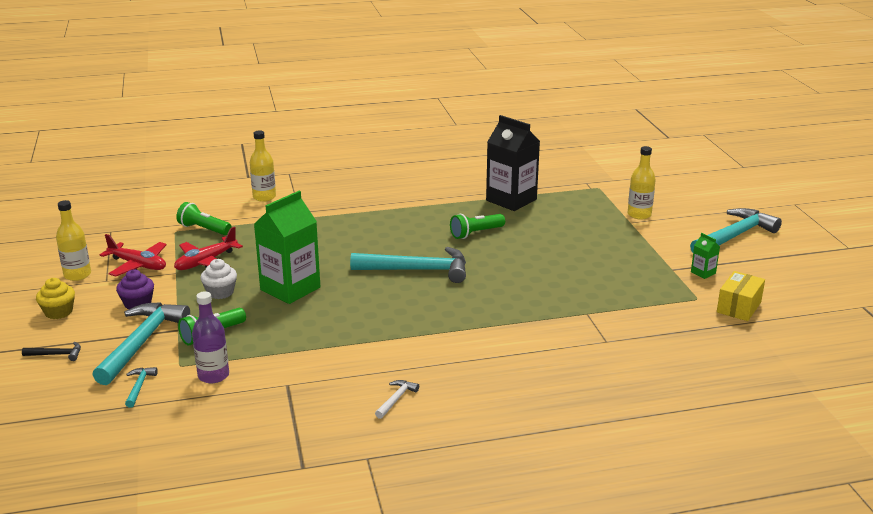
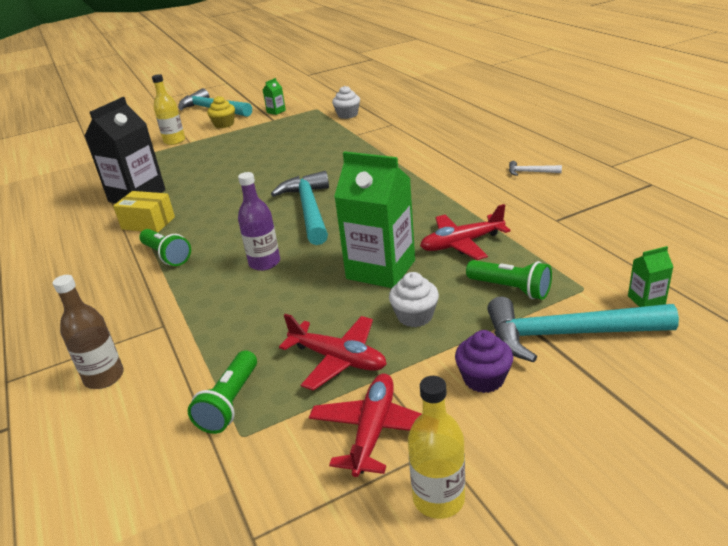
camera: 100 degrees left, 5 degrees up
black hammer [22,342,81,361] -> none
yellow cupcake [36,278,75,319] -> yellow cupcake moved to [207,96,235,128]
turquoise hammer [125,367,158,408] -> green carton [628,246,673,307]
purple bottle [192,291,229,383] -> purple bottle moved to [238,172,280,271]
yellow bottle [250,130,276,202] -> brown bottle [53,275,124,389]
green flashlight [450,214,505,239] -> green flashlight moved to [139,229,191,266]
yellow box [717,271,765,321] -> yellow box moved to [113,191,175,233]
none -> white cupcake [332,86,360,119]
none -> red plane [420,204,511,260]

